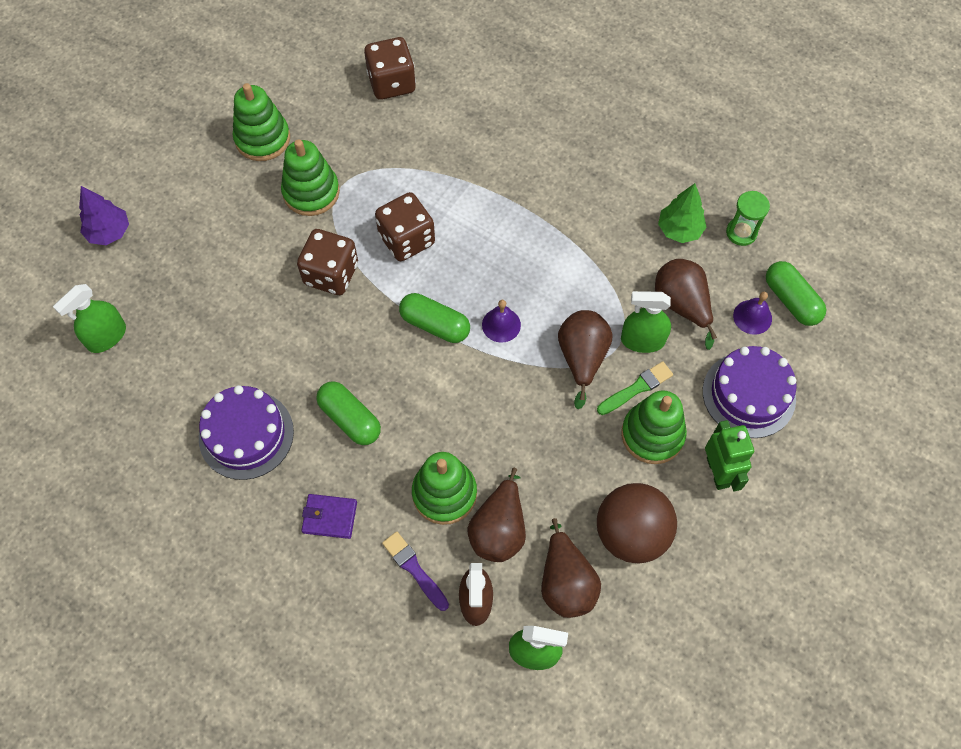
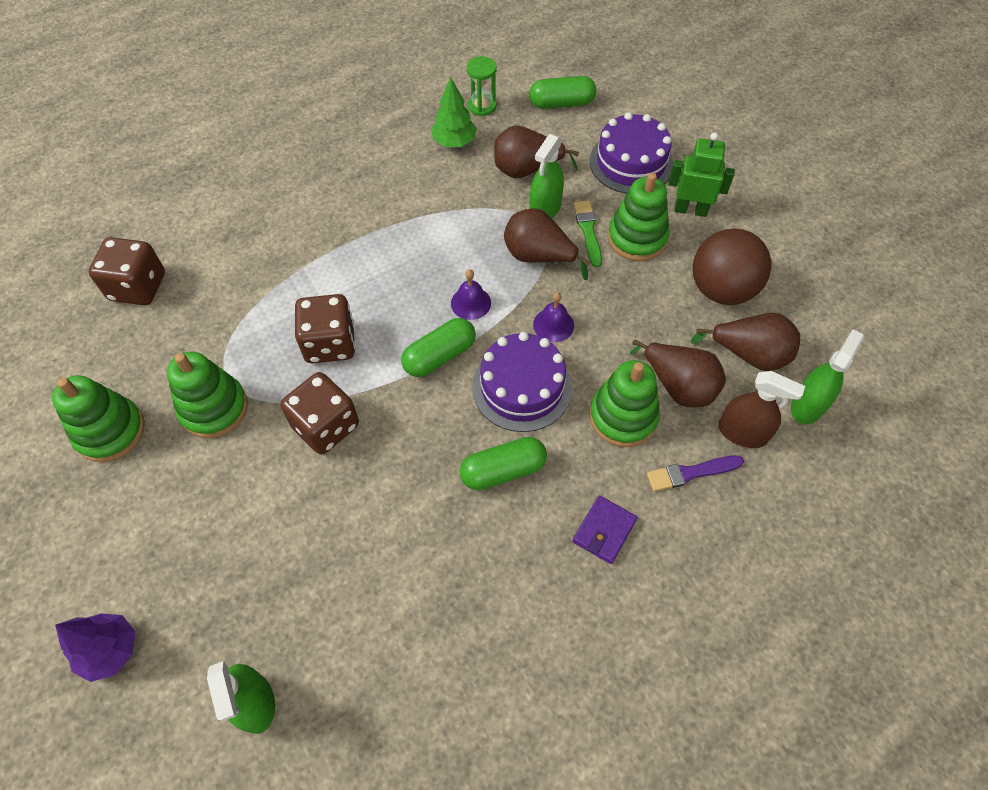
camera: 65 degrees left, 5 degrees down
purple cake [199,385,294,480] -> purple cake moved to [472,332,572,432]
purple bell [733,292,772,335] -> purple bell moved to [533,292,574,342]

